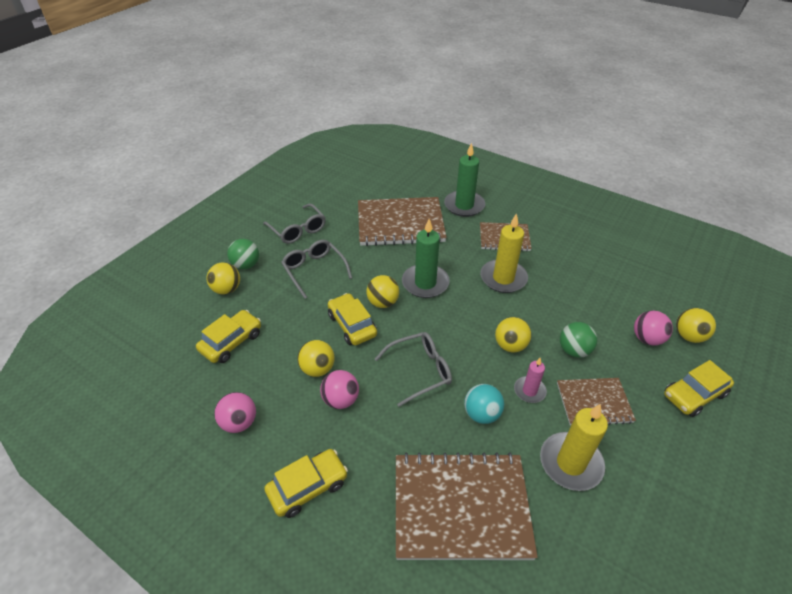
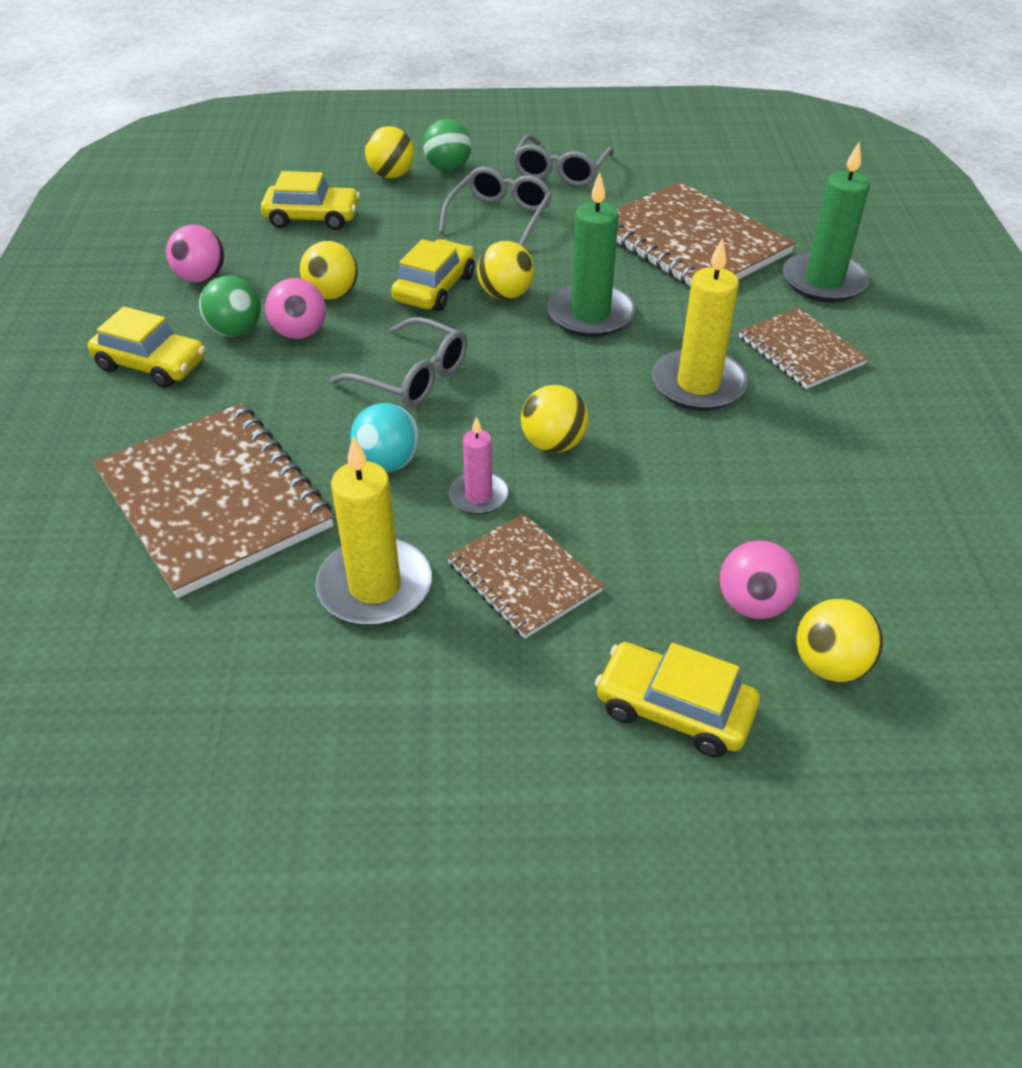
camera: 55 degrees right, 0 degrees up
green ball [560,322,597,358] -> green ball moved to [199,275,261,337]

